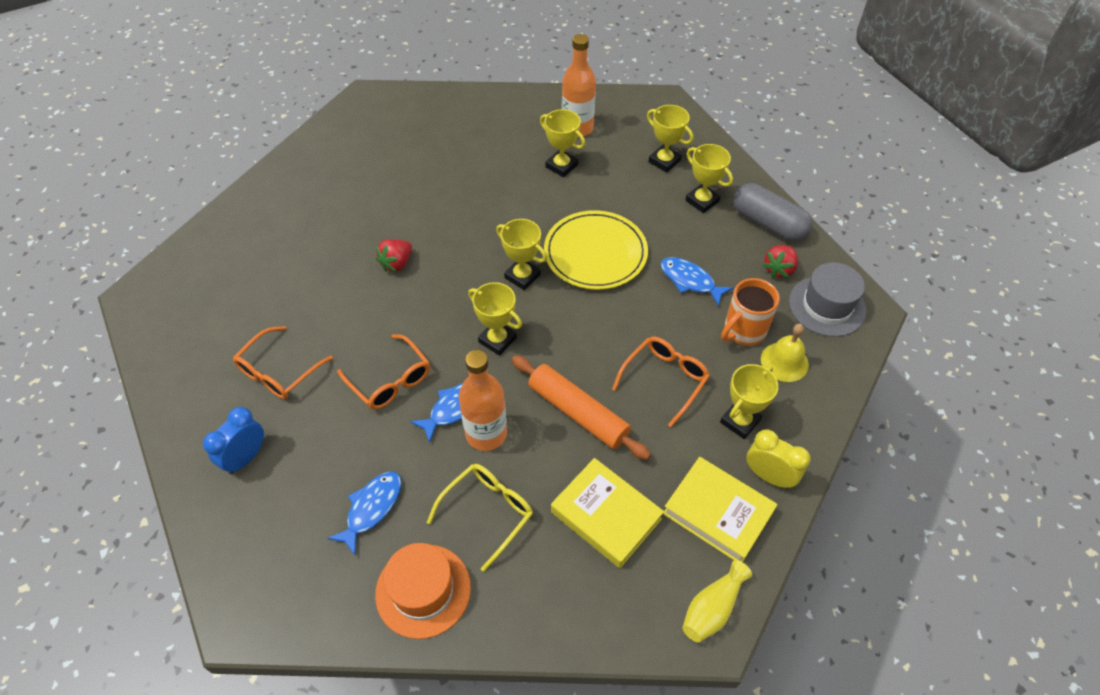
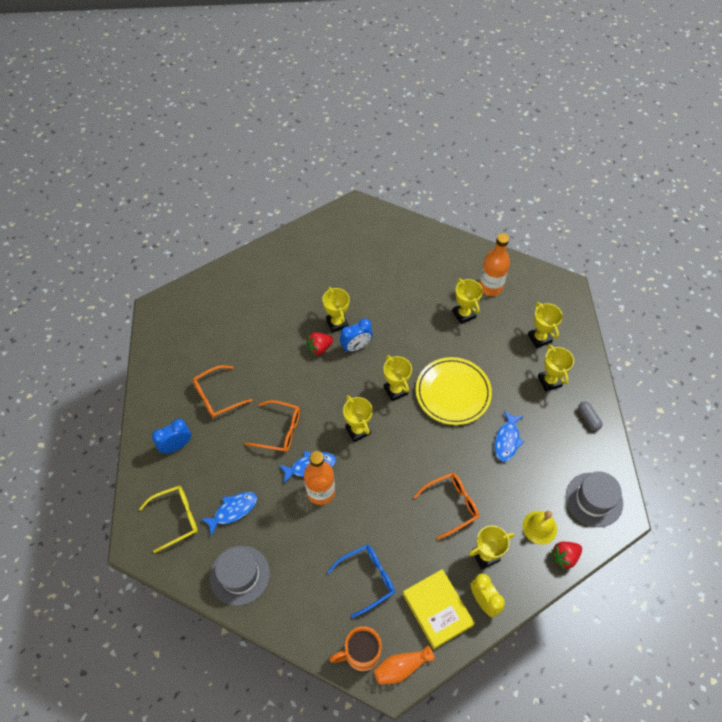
camera: 25 degrees right, 5 degrees up
orange glasses [337,334,430,410] -> orange glasses turned 60 degrees counterclockwise [245,400,300,452]
orange hat [375,543,471,639] -> grey hat [210,545,270,606]
yellow glasses [427,464,533,572] -> yellow glasses moved to [139,486,198,553]
orange rolling pin [512,355,651,460] -> none
yellow book [551,458,664,568] -> blue glasses [327,545,395,618]
blue fish [660,257,733,306] -> blue fish turned 135 degrees counterclockwise [495,411,524,462]
yellow vase [682,560,752,642] -> orange vase [374,645,435,684]
orange mug [721,278,780,346] -> orange mug moved to [329,626,382,671]
grey capsule [733,183,813,242] -> grey capsule [578,401,603,431], size x0.51
red strawberry [762,245,798,278] -> red strawberry moved to [551,542,582,570]
none -> yellow trophy [322,287,350,333]
none -> blue clock [340,319,373,352]

